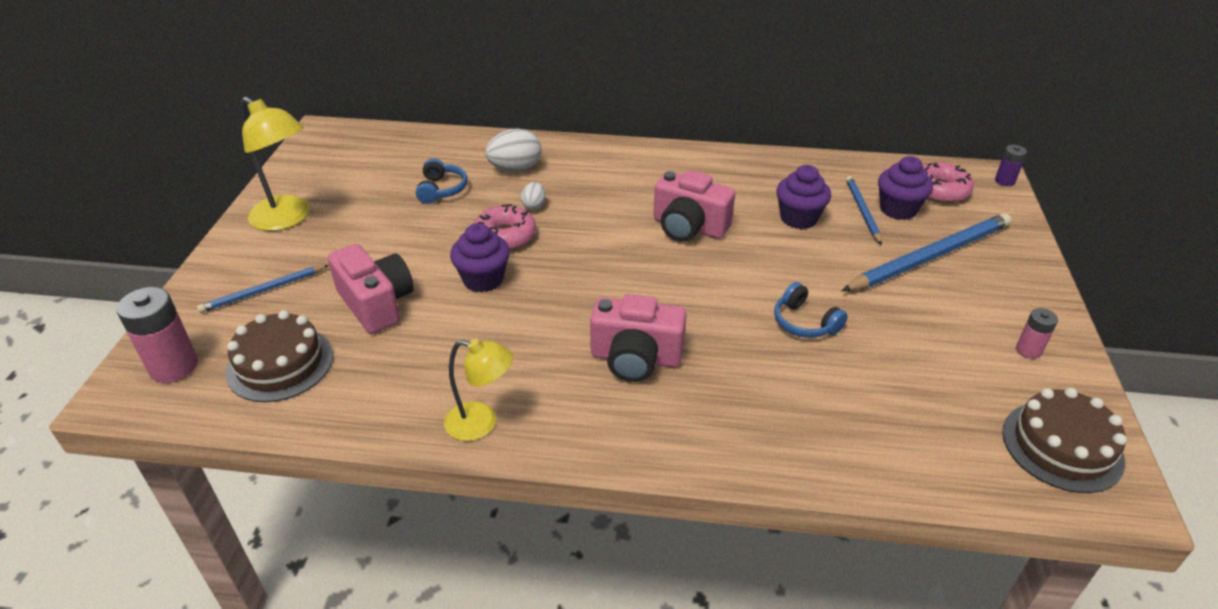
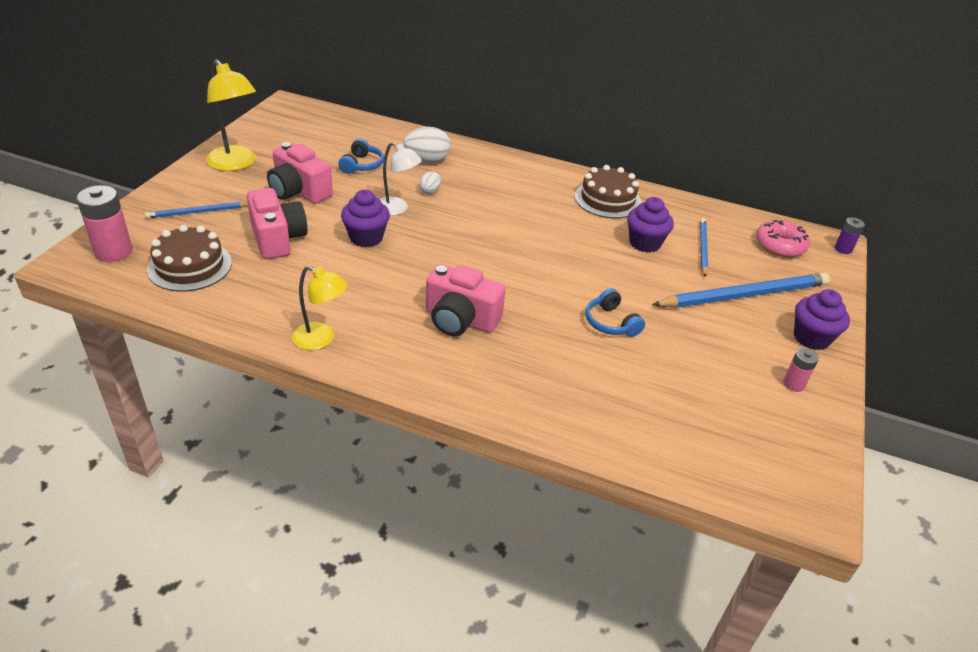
camera: 10 degrees right, 0 degrees up
pink donut [474,204,536,250] -> white lamp [380,142,422,216]
pink camera [654,170,735,242] -> pink camera moved to [267,142,333,204]
purple cupcake [878,156,933,220] -> purple cupcake moved to [794,289,850,350]
brown cake [1002,388,1127,493] -> brown cake moved to [575,165,642,219]

